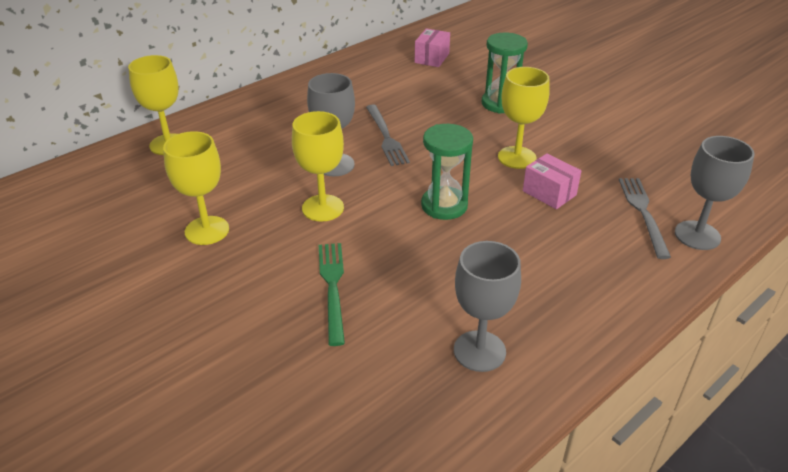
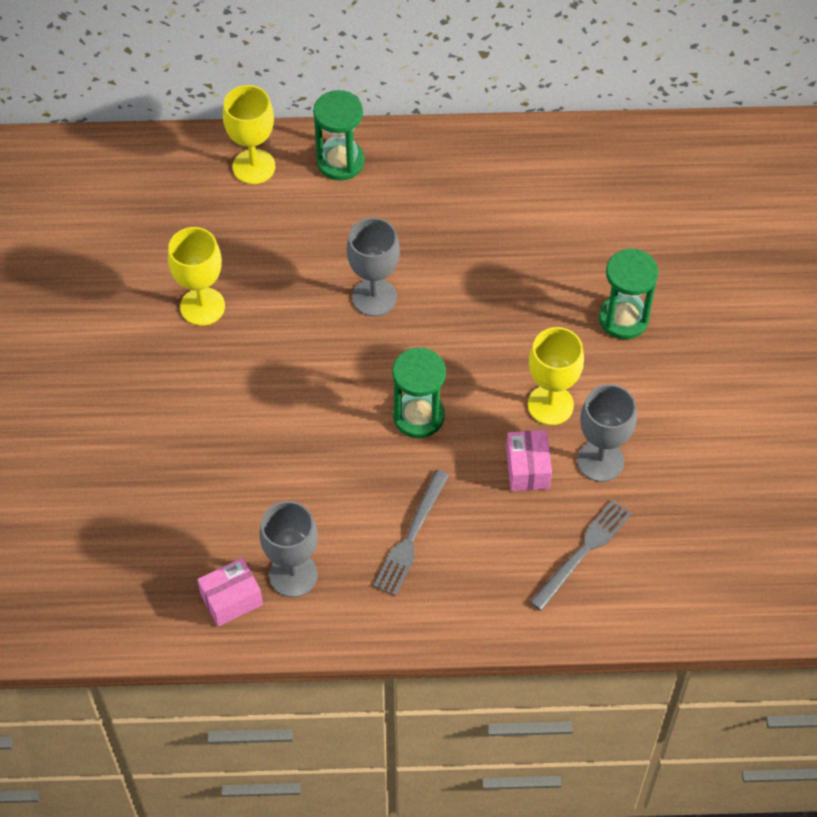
camera: 40 degrees right, 20 degrees up
yellow goblet [292,111,344,222] -> none
green fork [319,243,345,346] -> none
grey fork [366,104,410,166] -> grey fork moved to [374,470,449,596]
pink box [415,28,450,67] -> pink box moved to [197,558,263,627]
grey goblet [675,136,755,250] -> grey goblet moved to [577,384,637,482]
none -> green hourglass [313,90,364,181]

